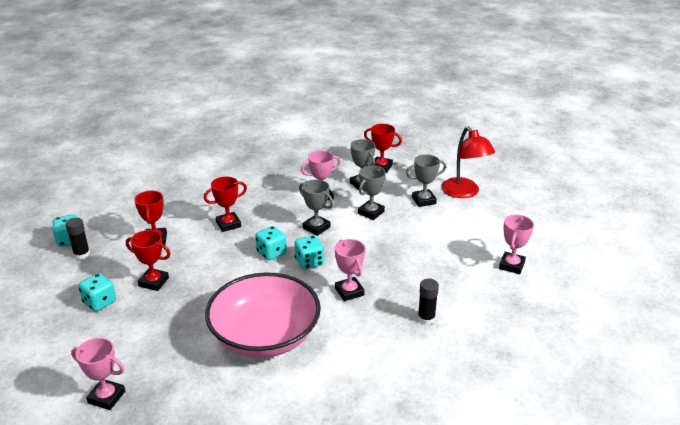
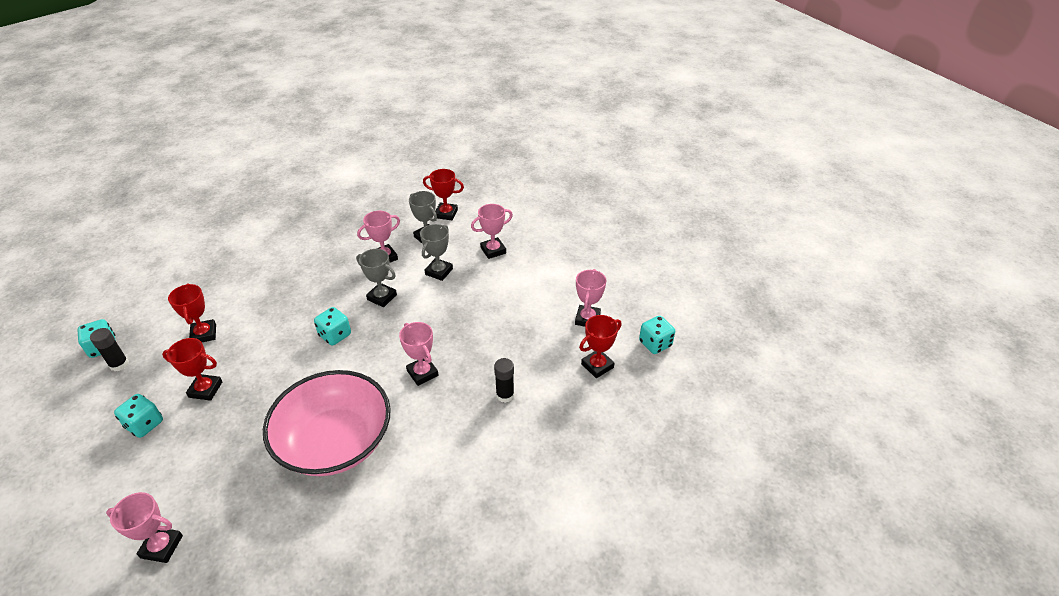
camera: 10 degrees left, 10 degrees up
red trophy [204,177,247,232] -> red trophy moved to [579,315,621,378]
turquoise dice [295,235,324,269] -> turquoise dice moved to [639,316,675,354]
grey trophy [406,154,446,207] -> pink trophy [471,204,513,259]
red lamp [441,127,495,198] -> none

